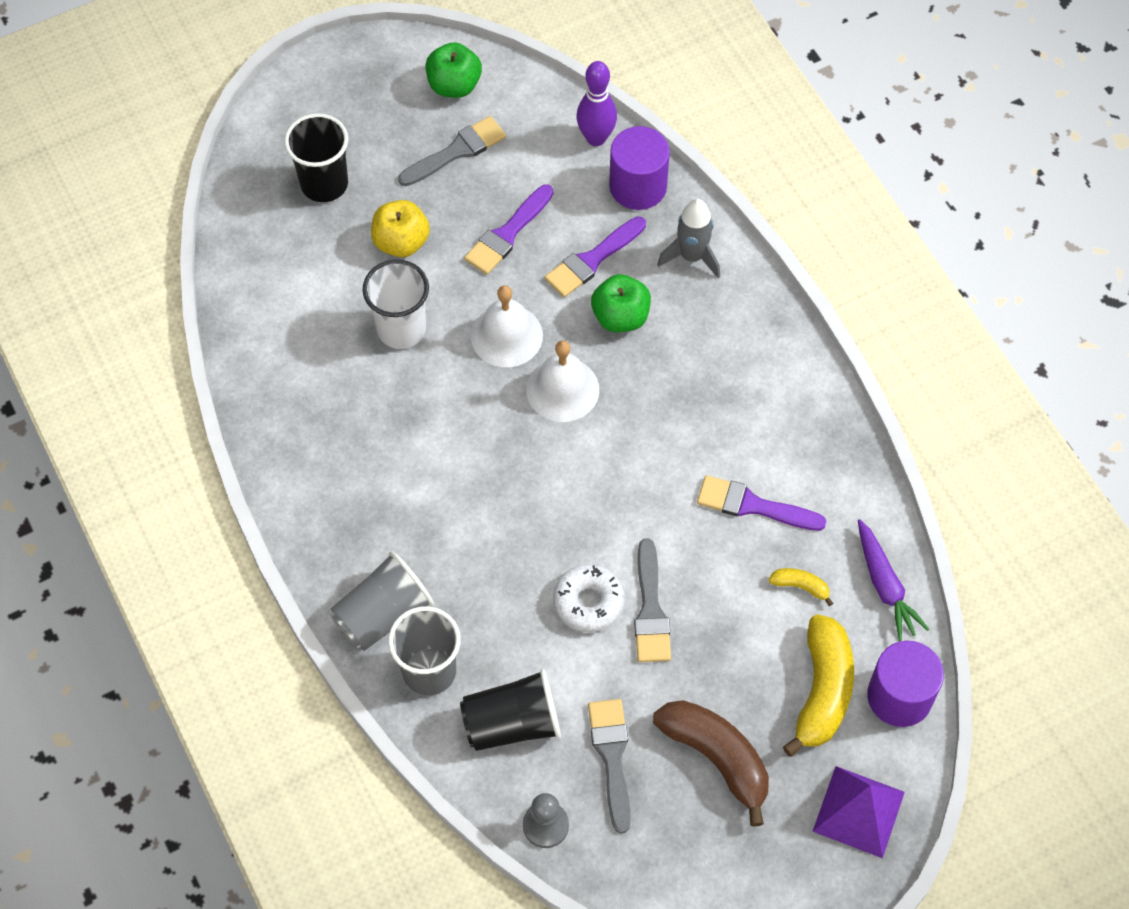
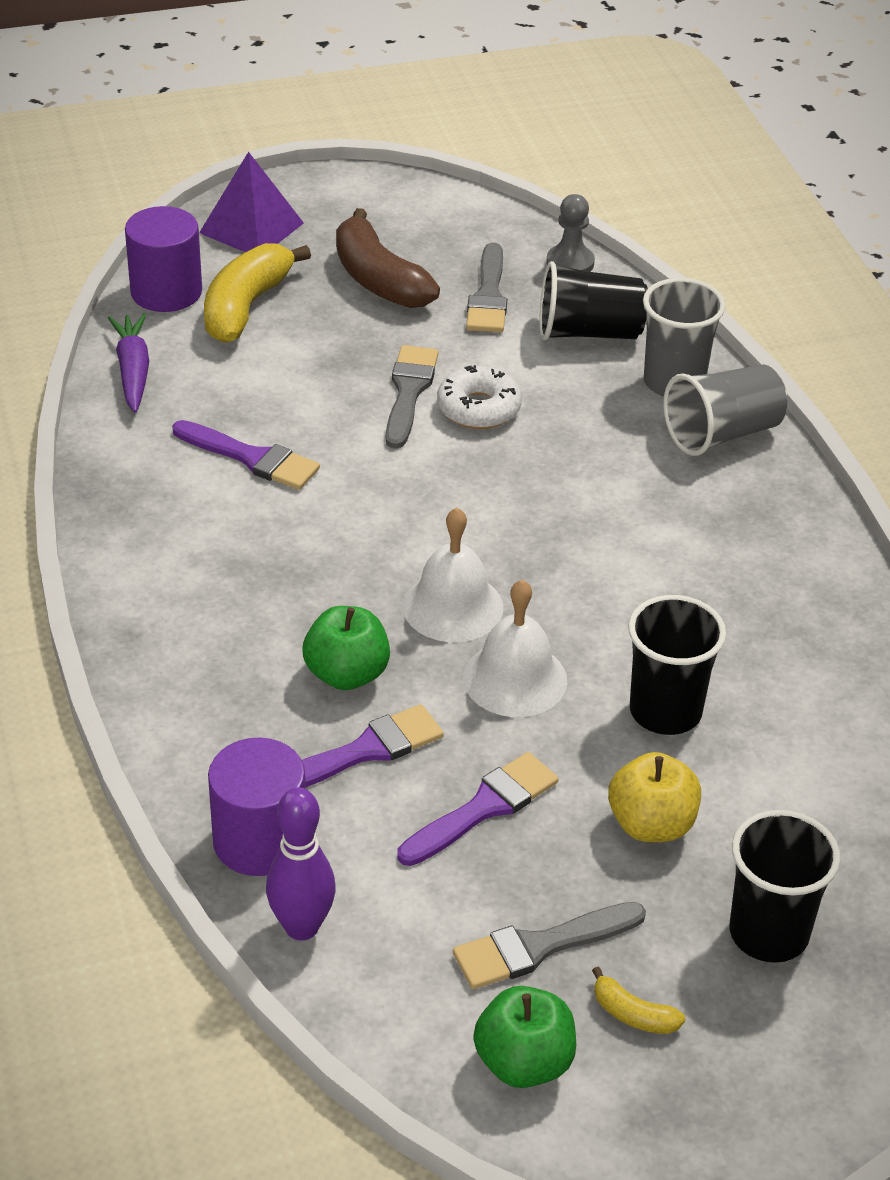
camera: 170 degrees left, 20 degrees down
white cup [363,260,429,349] -> black cup [628,595,726,735]
grey rocket [657,199,720,278] -> none
yellow banana [769,568,833,606] -> yellow banana moved to [592,967,686,1034]

